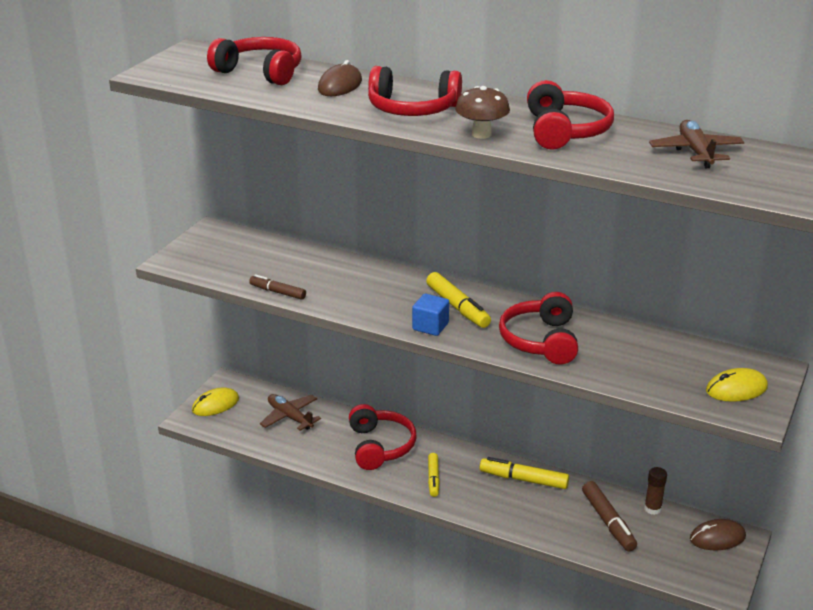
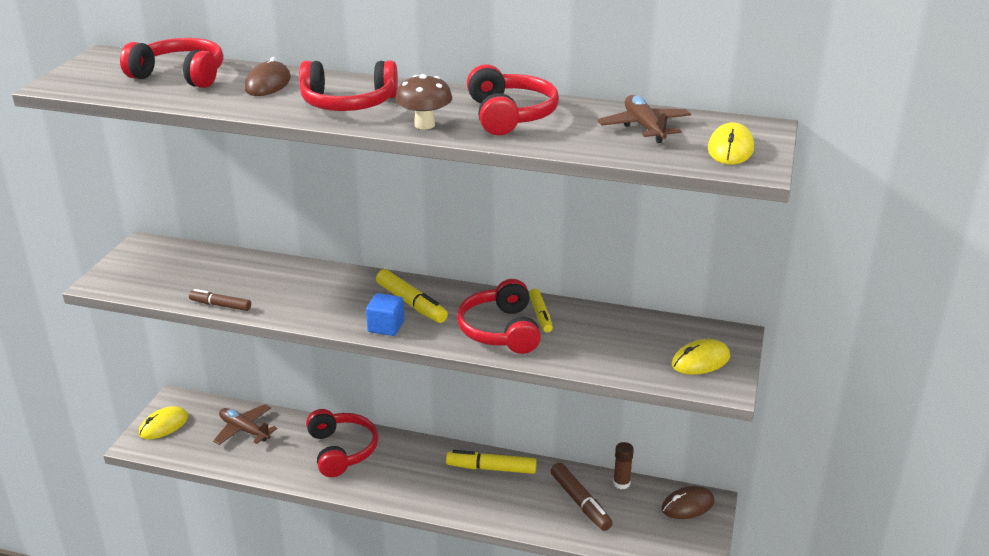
camera: 10 degrees left, 0 degrees up
yellow marker [428,453,440,497] -> yellow marker moved to [529,289,553,333]
none -> yellow mouse [708,122,754,165]

